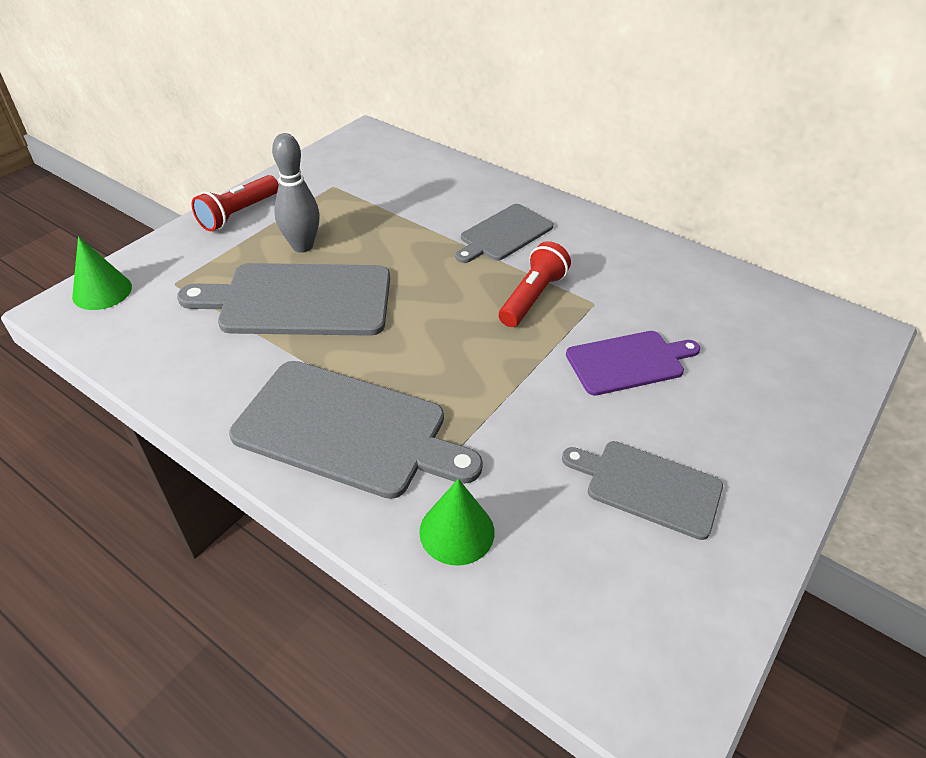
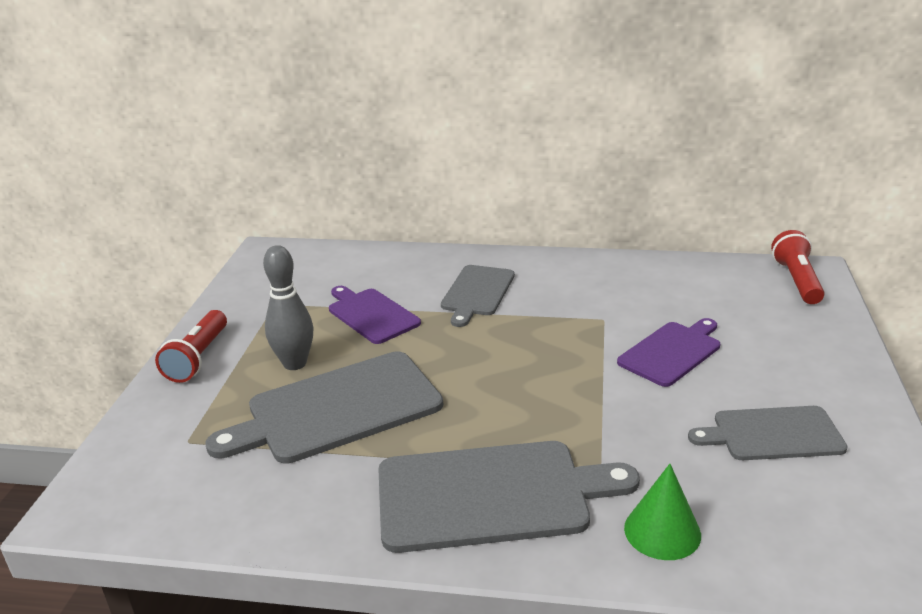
camera: 25 degrees left, 15 degrees down
green cone [72,236,132,310] -> none
red flashlight [499,241,571,327] -> red flashlight moved to [771,230,825,304]
none -> purple cutting board [329,286,421,344]

